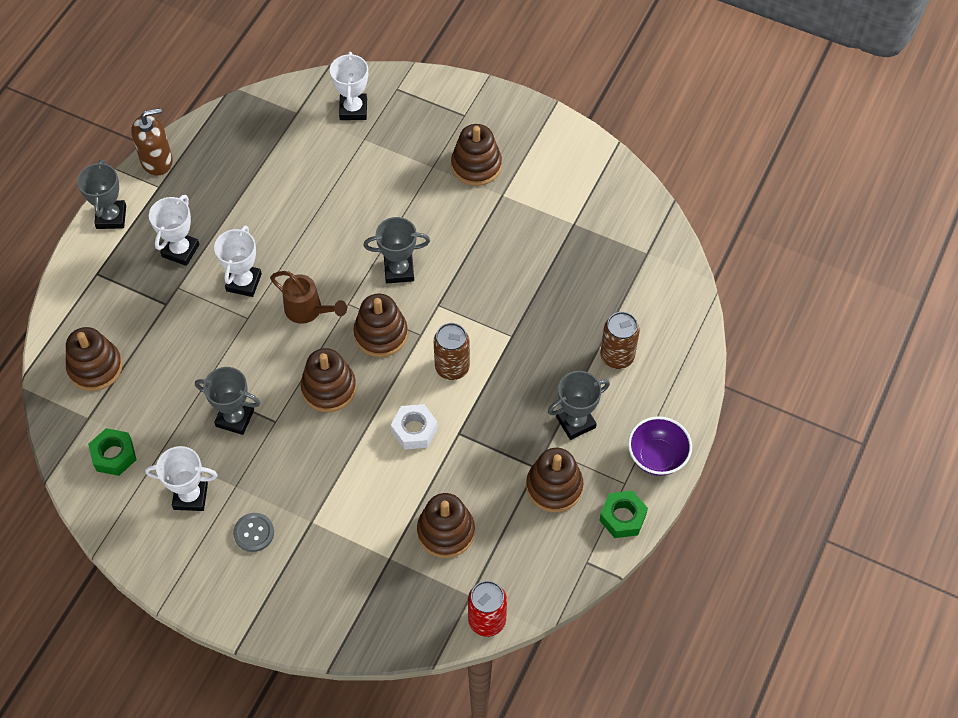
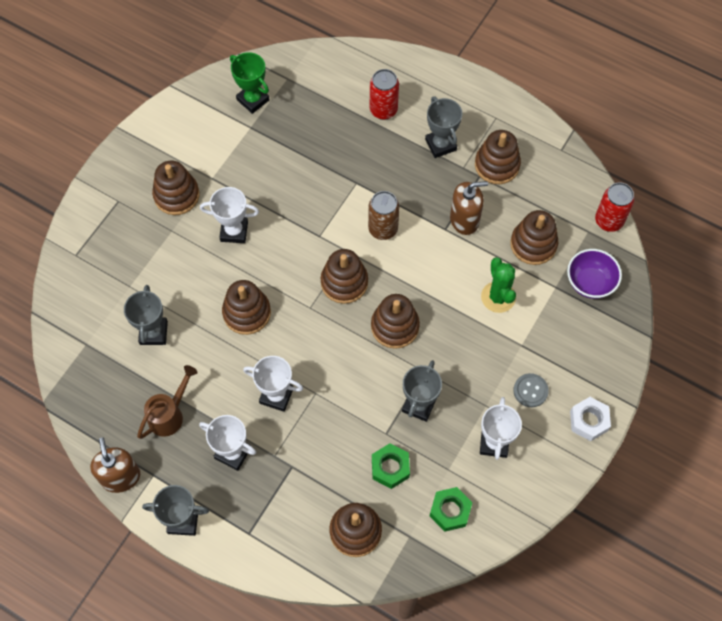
camera: 85 degrees left, 5 degrees up
brown watering can [270,271,347,324] -> brown watering can moved to [137,365,198,439]
white trophy [330,52,368,120] -> white trophy moved to [200,187,259,243]
grey trophy [363,217,430,283] -> grey trophy moved to [124,285,168,345]
white nut [391,404,438,450] -> white nut moved to [570,397,611,441]
green nut [599,490,648,538] -> green nut moved to [372,443,410,489]
brown can [600,312,640,369] -> red can [370,69,399,120]
purple bowl [628,416,692,476] -> purple bowl moved to [567,249,622,299]
none -> brown stacking toy [222,280,271,335]
none -> green trophy [230,52,270,114]
none -> brown soap dispenser [450,181,488,235]
none -> green cactus [481,257,516,313]

